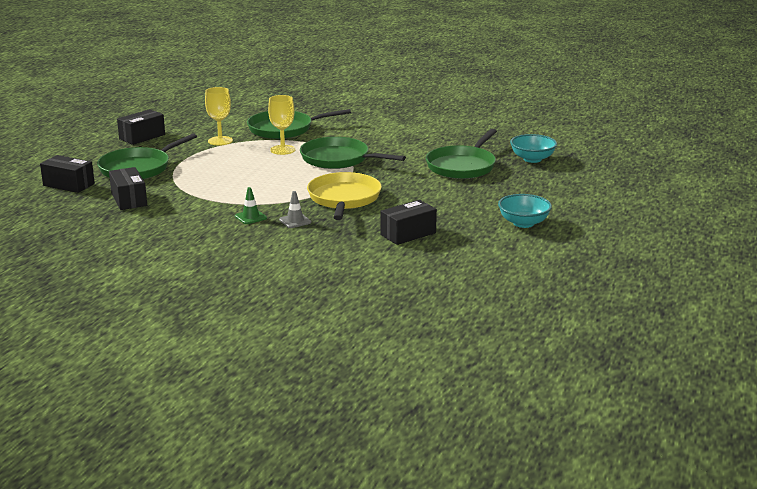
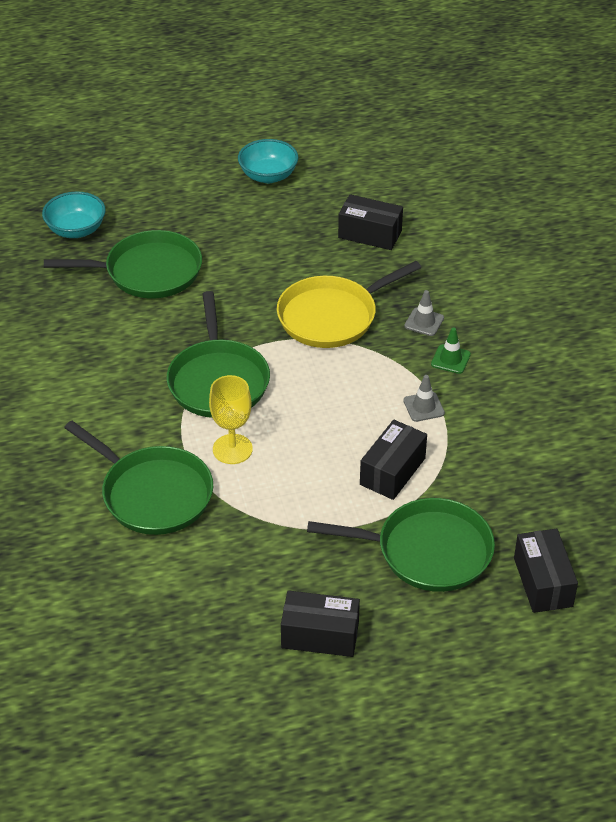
camera: 125 degrees left, 20 degrees up
black box [109,167,147,210] -> black box moved to [360,420,427,500]
yellow goblet [205,87,233,146] -> none
none -> grey traffic cone [403,375,445,422]

